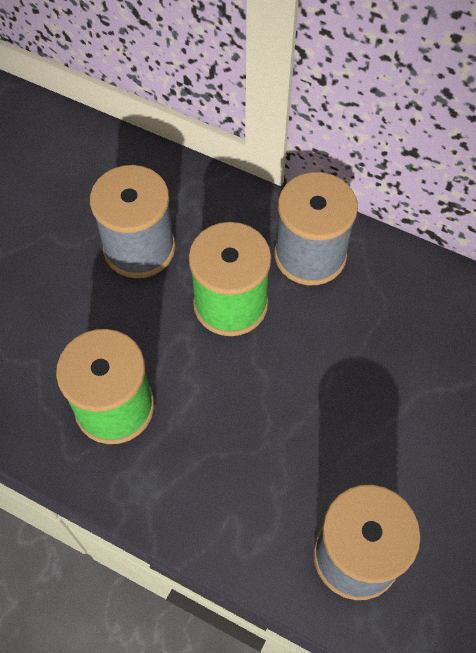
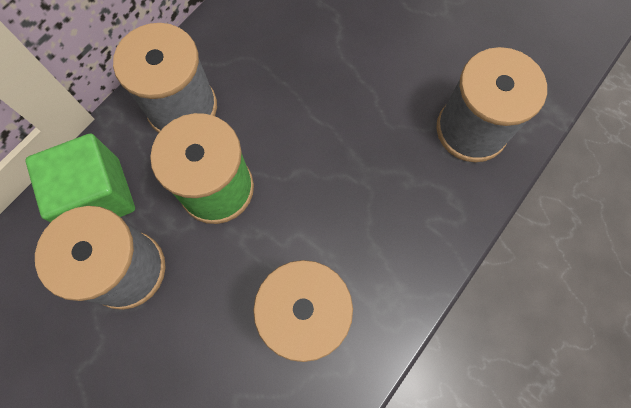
camera: 80 degrees left, 10 degrees up
none -> green cube [25,133,135,223]

